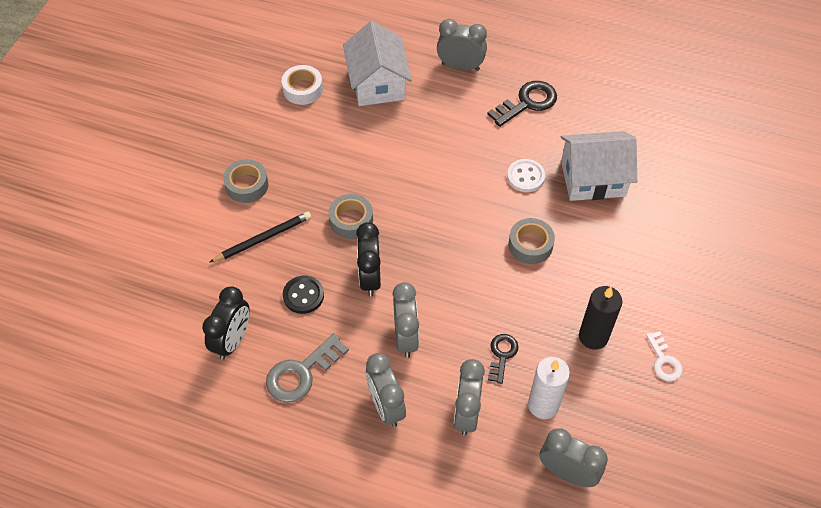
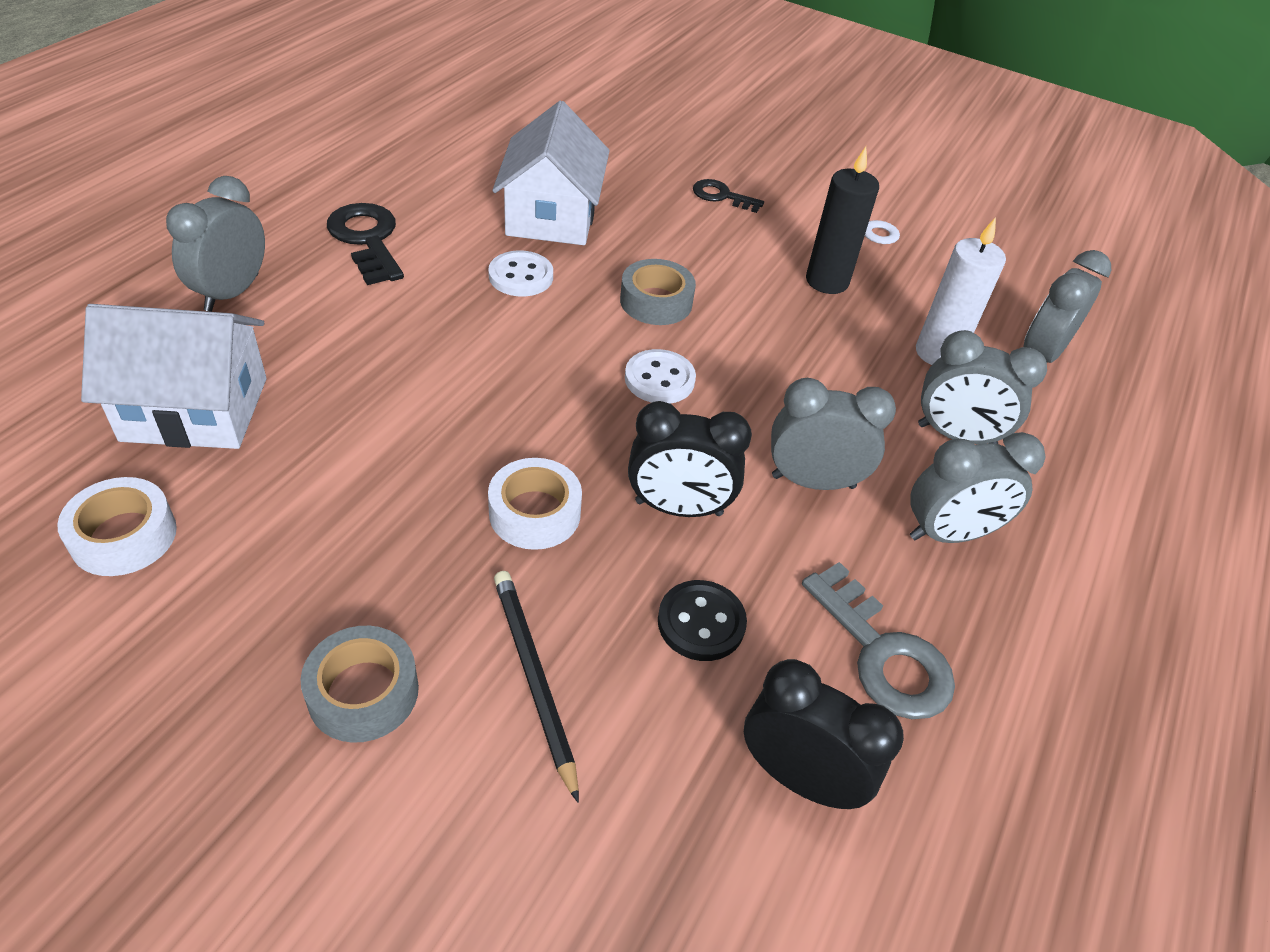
camera: 85 degrees left, 10 degrees down
grey tape [328,194,373,239] -> white tape [488,458,582,550]
black key [488,334,519,384] -> black key moved to [693,179,764,213]
none -> white button [625,349,696,404]

